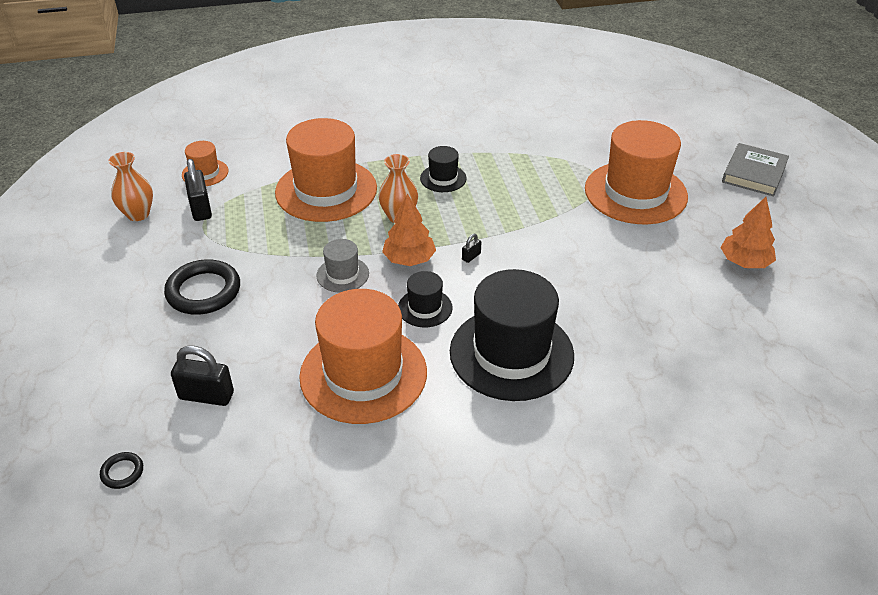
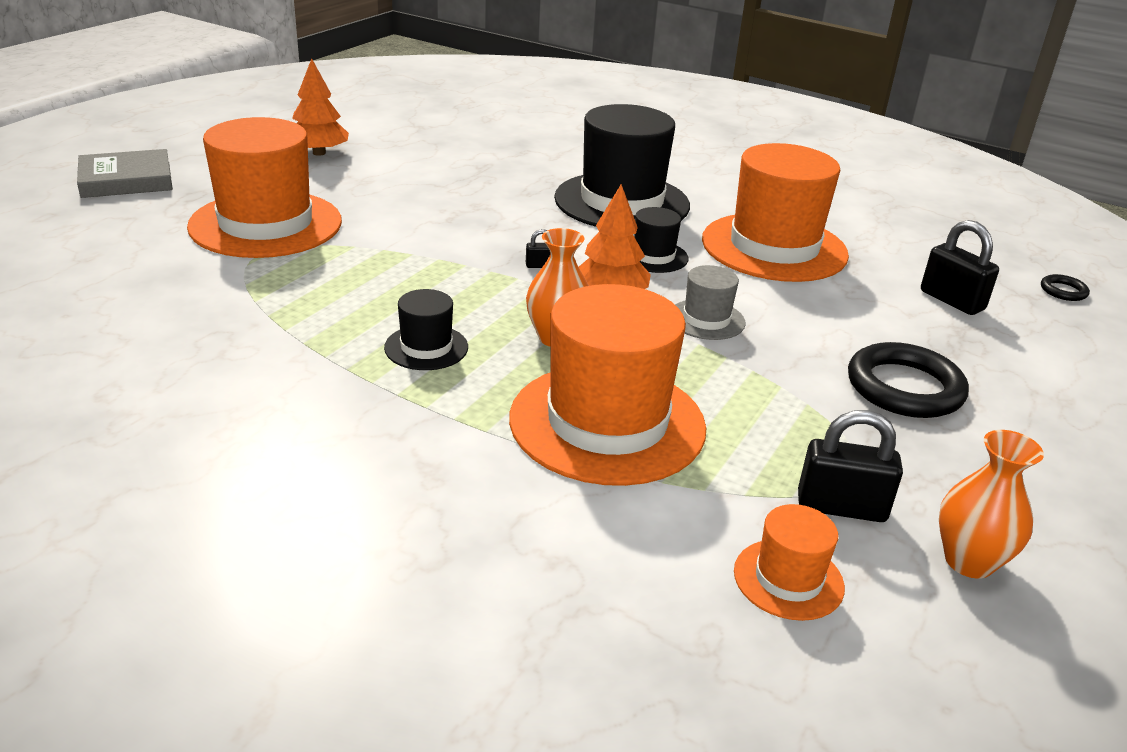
camera: 140 degrees left, 10 degrees down
black padlock [184,159,212,221] -> black padlock turned 75 degrees clockwise [798,410,903,522]

